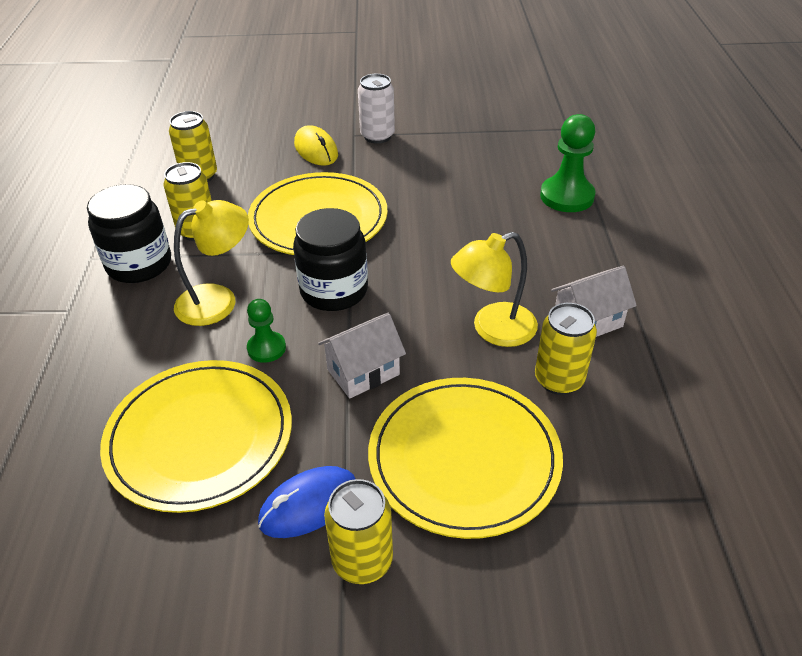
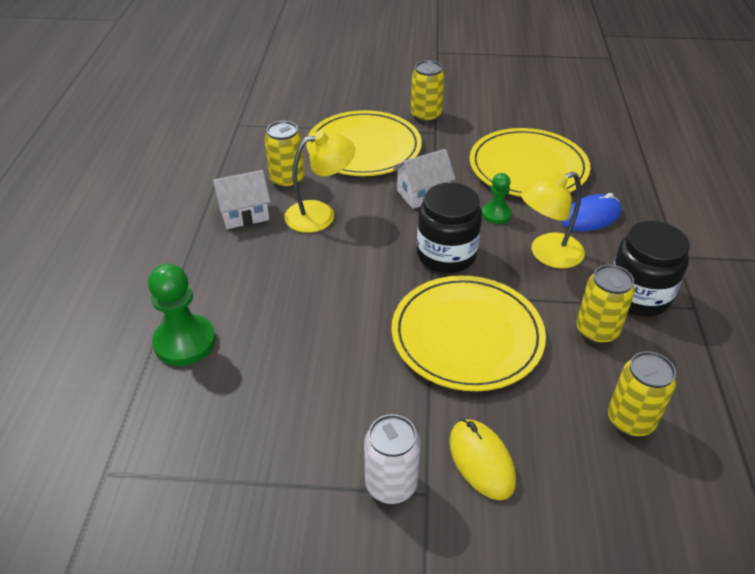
camera: 175 degrees left, 0 degrees up
blue mouse [258,466,356,538] -> blue mouse moved to [561,193,621,231]

